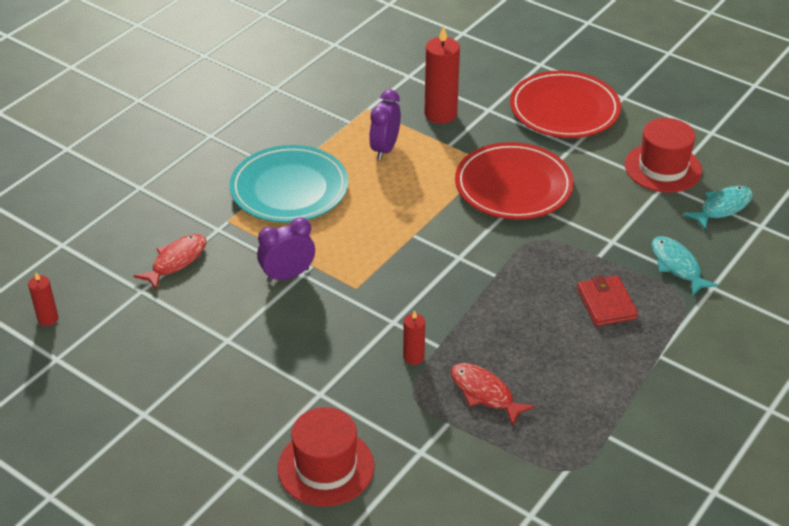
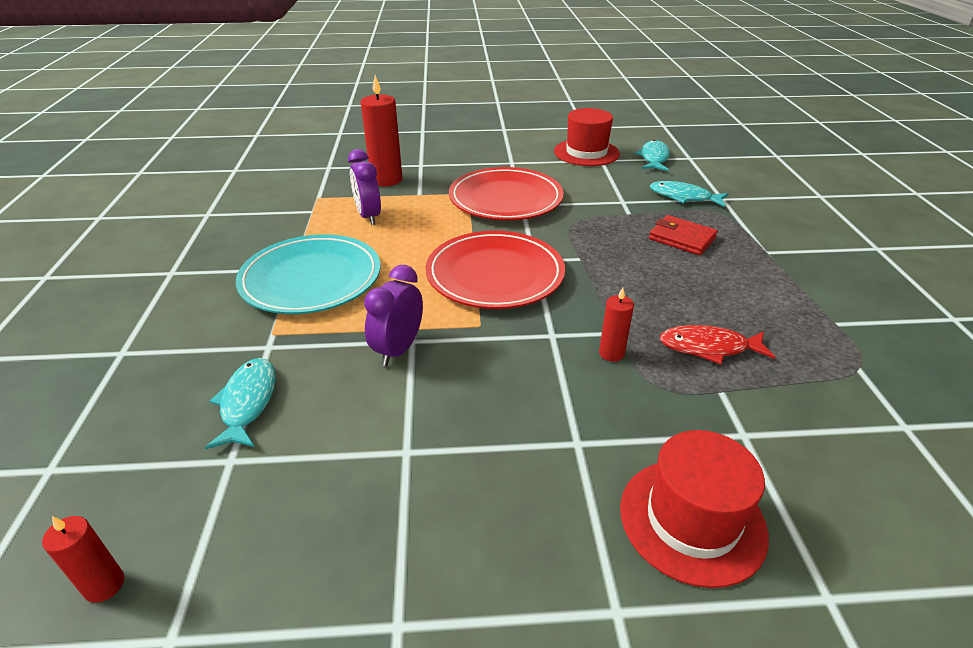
camera: 40 degrees left, 5 degrees down
red fish [134,234,206,289] -> turquoise fish [205,358,276,449]
red plate [510,71,621,138] -> red plate moved to [426,231,565,309]

